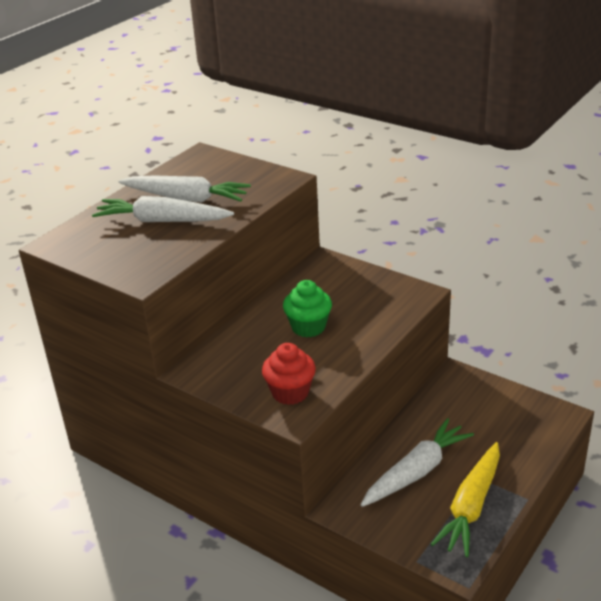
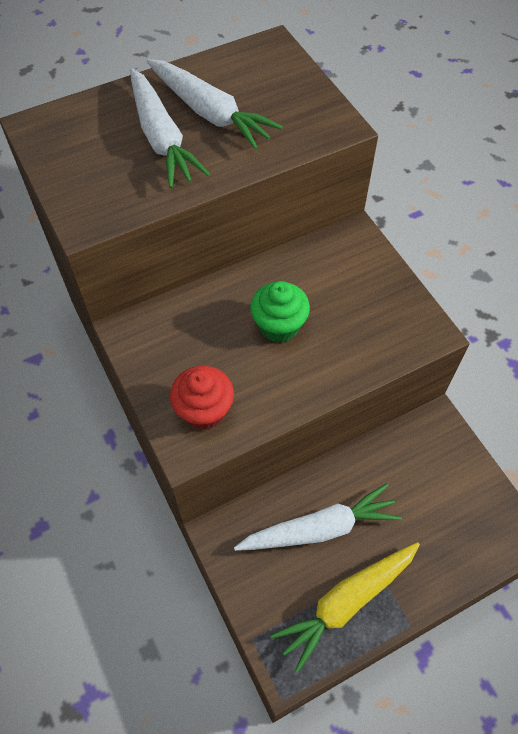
camera: 25 degrees right, 25 degrees up
white carrot [92,196,234,222] -> white carrot turned 150 degrees counterclockwise [130,68,210,188]

